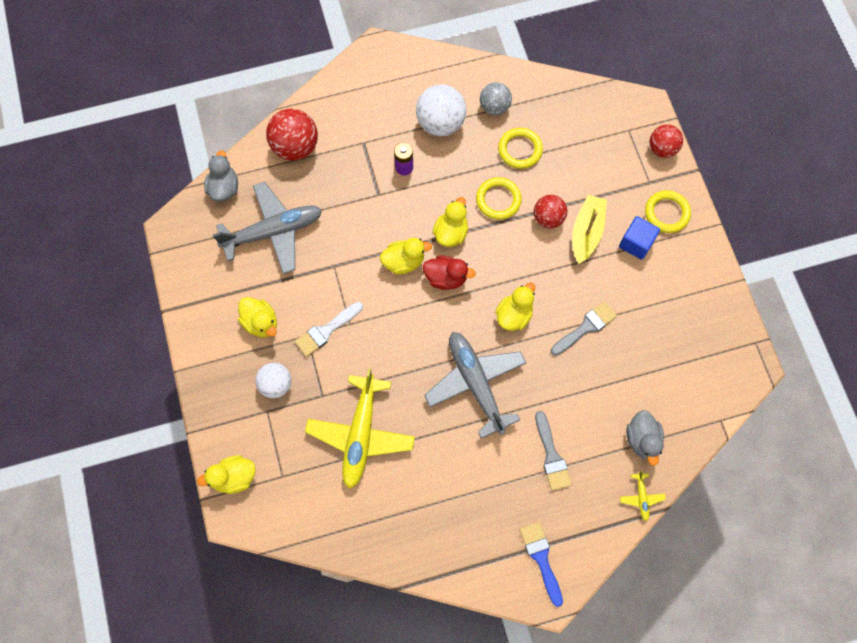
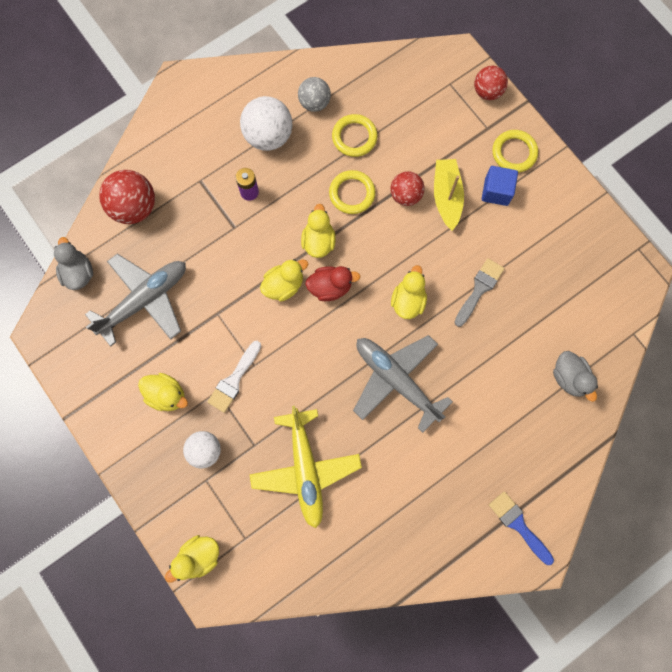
camera: 20 degrees left, 5 degrees up
grey brush [535,411,572,491] -> none
yellow plane [620,471,666,521] -> none

